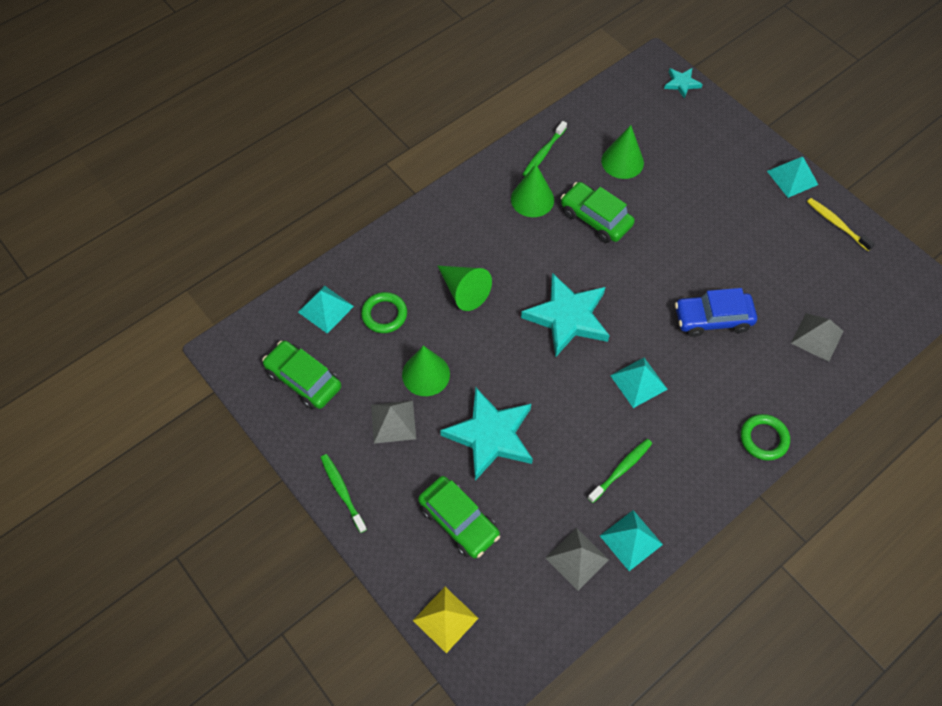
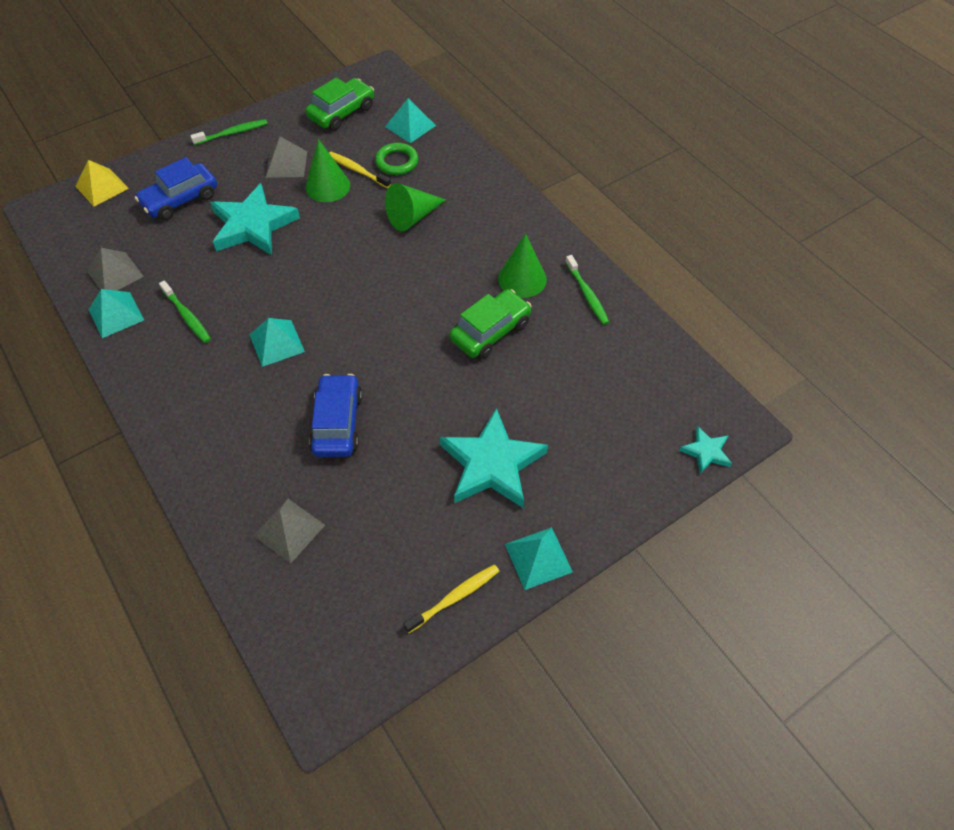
camera: 95 degrees right, 5 degrees down
green car [418,476,500,558] -> blue car [135,157,217,220]
turquoise star [521,273,610,358] -> turquoise star moved to [440,408,548,508]
green toothbrush [522,121,567,177] -> green toothbrush turned 150 degrees counterclockwise [565,255,609,325]
green cone [601,125,644,179] -> none
green ring [741,414,790,461] -> none
none -> yellow toothbrush [329,152,391,188]

